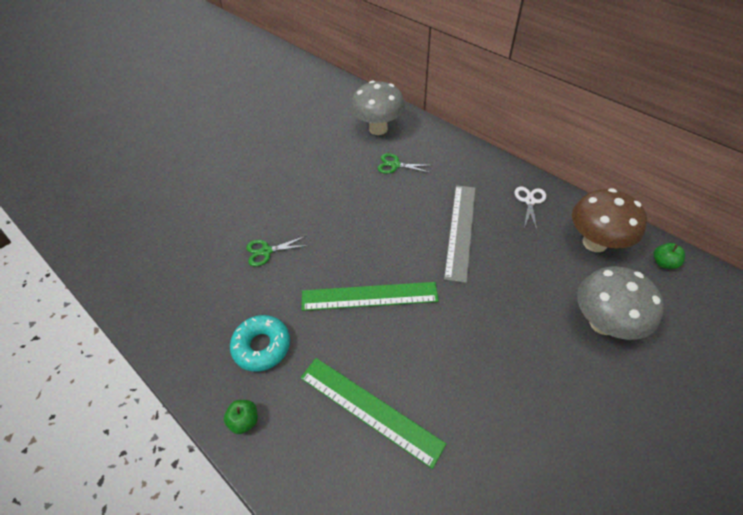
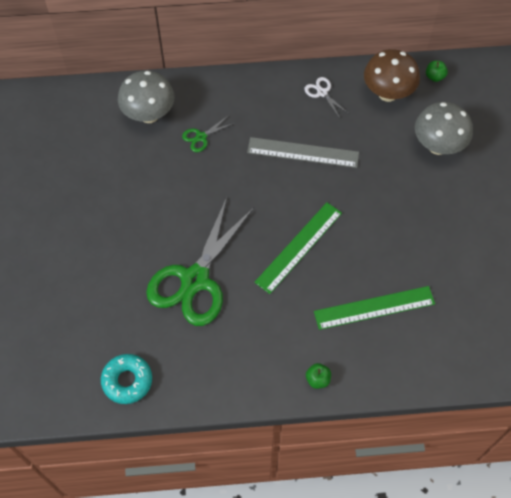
camera: 50 degrees left, 10 degrees up
turquoise donut [230,315,290,372] -> turquoise donut moved to [101,354,152,404]
green scissors [246,236,309,267] -> green scissors [146,197,254,326], size x2.47
grey ruler [444,185,475,283] -> grey ruler turned 45 degrees counterclockwise [247,137,359,168]

